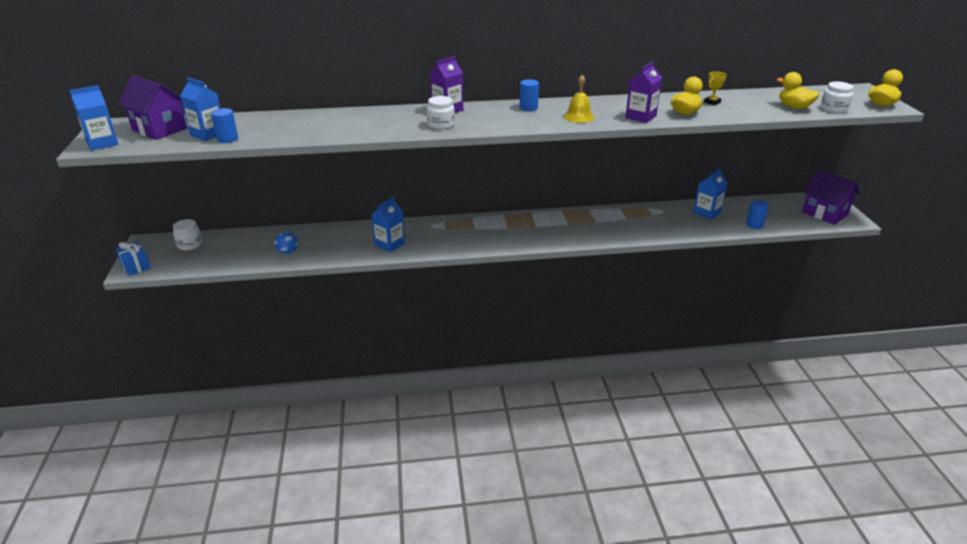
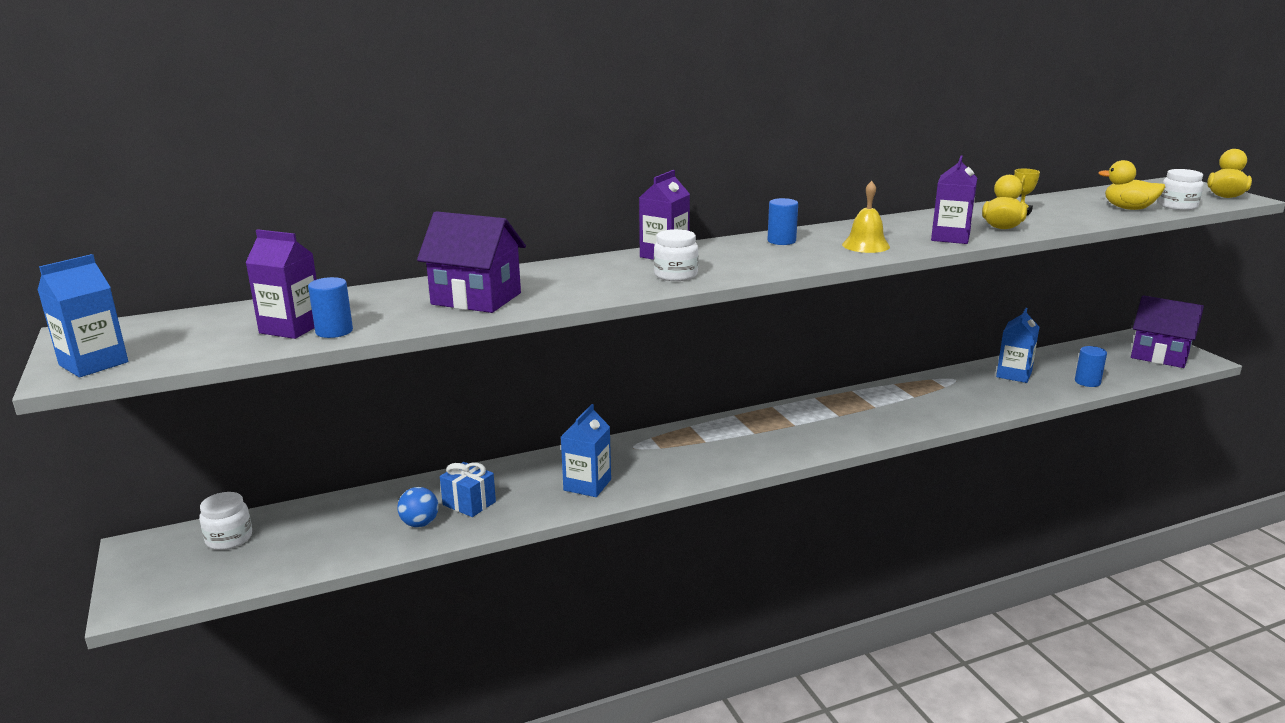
camera: 15 degrees left, 10 degrees down
blue gift [116,242,151,276] -> blue gift moved to [440,462,496,517]
purple house [118,75,187,140] -> purple house moved to [417,211,526,313]
blue carton [180,77,221,141] -> purple carton [245,229,317,339]

